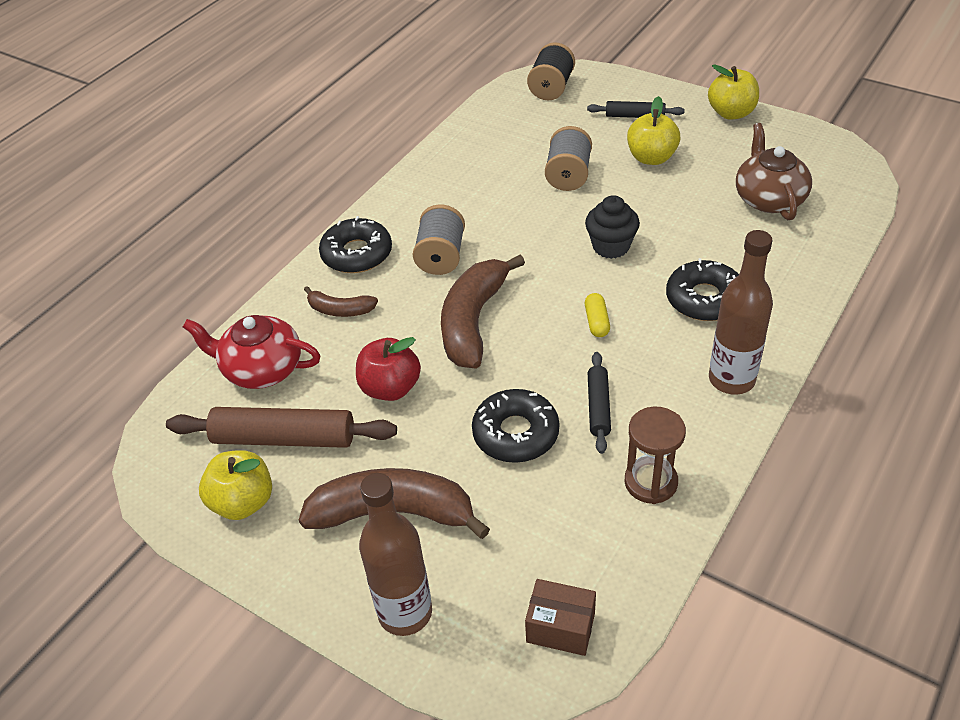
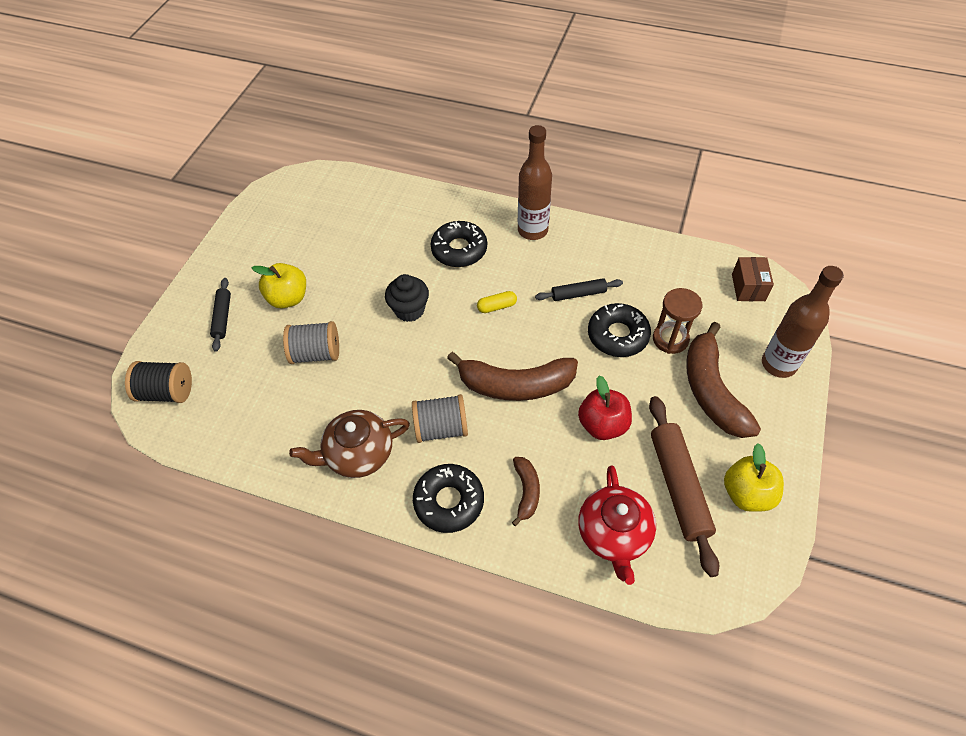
camera: 105 degrees left, 10 degrees up
brown hourglass [625,407,686,504] -> brown hourglass moved to [653,288,702,354]
yellow apple [708,64,759,119] -> none
brown teapot [736,123,812,220] -> brown teapot moved to [289,410,410,478]

